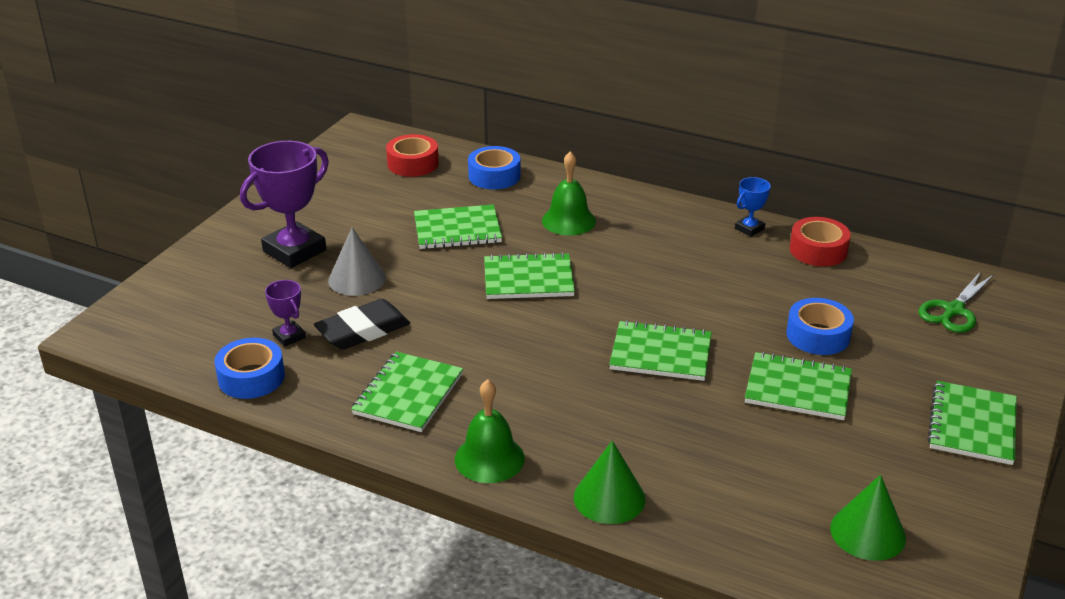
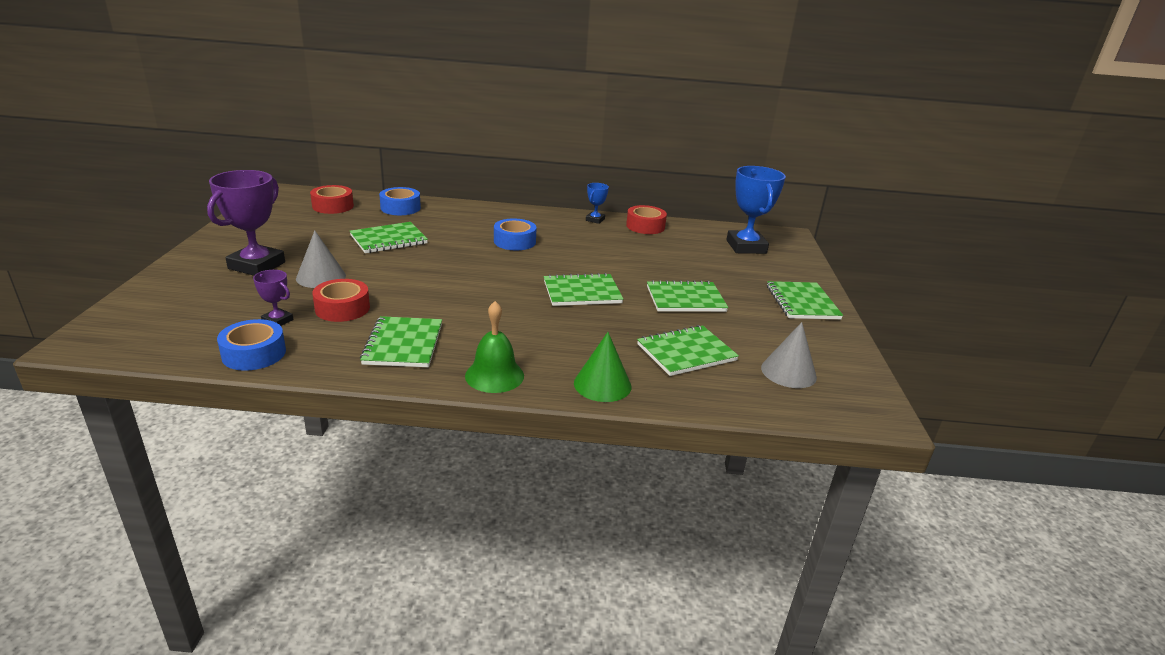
camera: 25 degrees left, 5 degrees down
black eraser [314,299,410,350] -> red tape [312,279,370,322]
green notebook [484,252,575,299] -> green notebook moved to [637,325,739,376]
green bell [542,151,596,235] -> none
blue tape [786,298,854,355] -> blue tape moved to [494,218,537,250]
green cone [830,475,906,561] -> grey cone [761,322,817,388]
green scissors [919,271,994,333] -> blue trophy [726,166,786,254]

